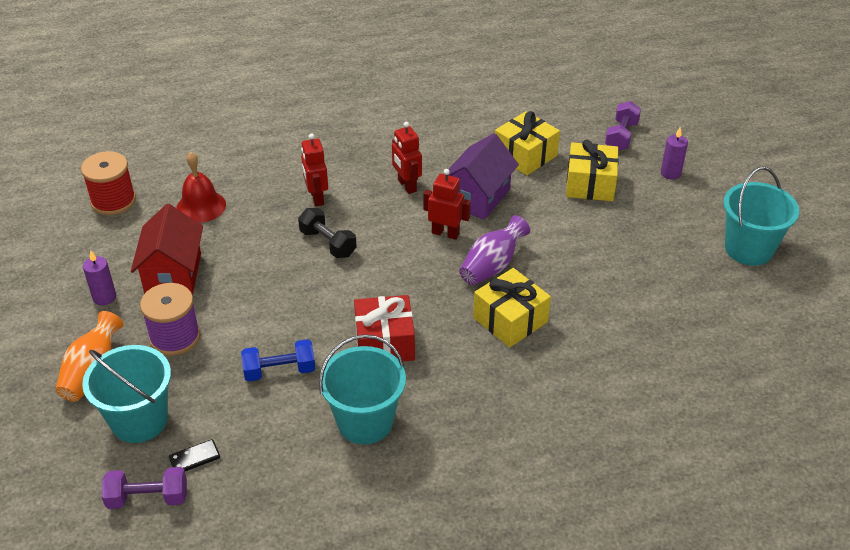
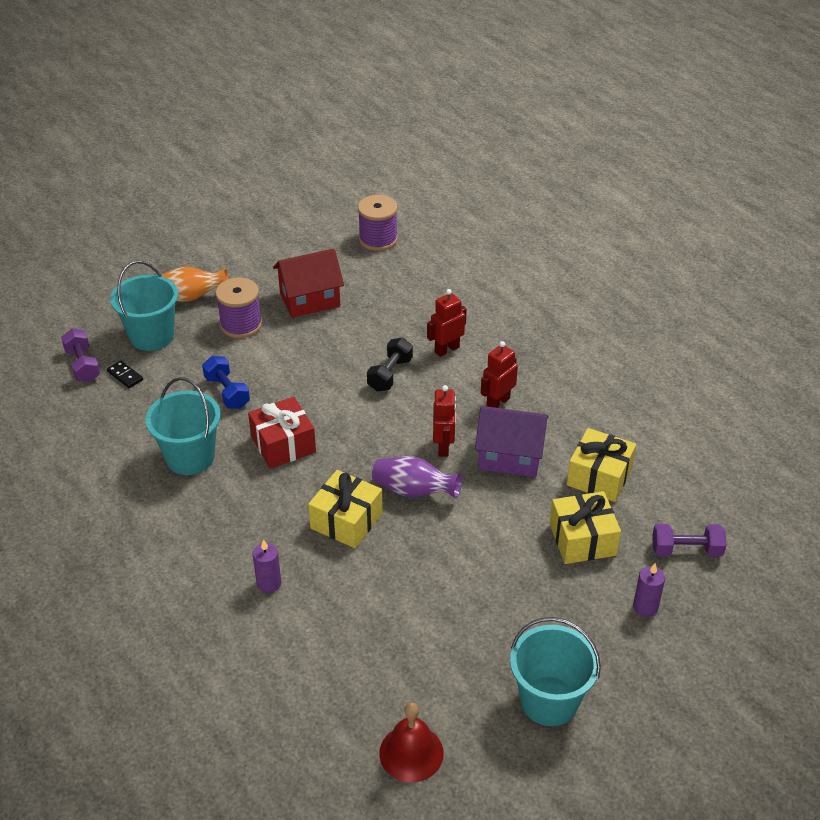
camera: 70 degrees right, 0 degrees up
red spool [81,151,136,215] -> purple spool [358,195,398,251]
purple candle [83,250,116,305] -> purple candle moved to [253,539,281,593]
red bell [176,152,226,223] -> red bell moved to [379,703,444,782]

